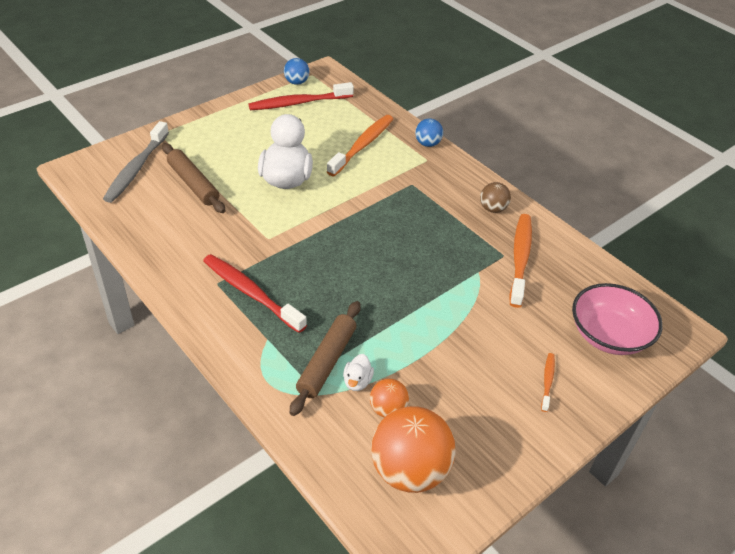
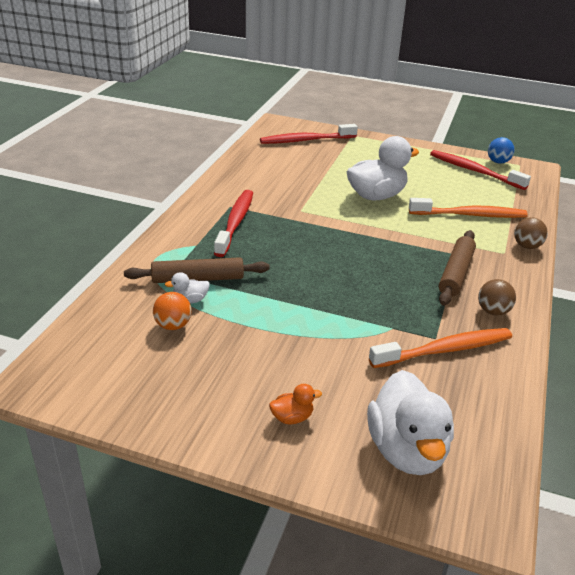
camera: 60 degrees right, 10 degrees down
grey toothbrush [103,121,169,203] -> red toothbrush [260,124,358,144]
brown rolling pin [162,143,225,213] -> brown rolling pin moved to [439,230,476,306]
orange ball [371,406,456,493] -> none
blue ball [415,119,443,147] -> brown ball [514,217,548,249]
orange toothbrush [541,353,555,412] -> orange duck [269,384,322,424]
pink bowl [572,283,663,355] -> white duck [367,370,454,475]

